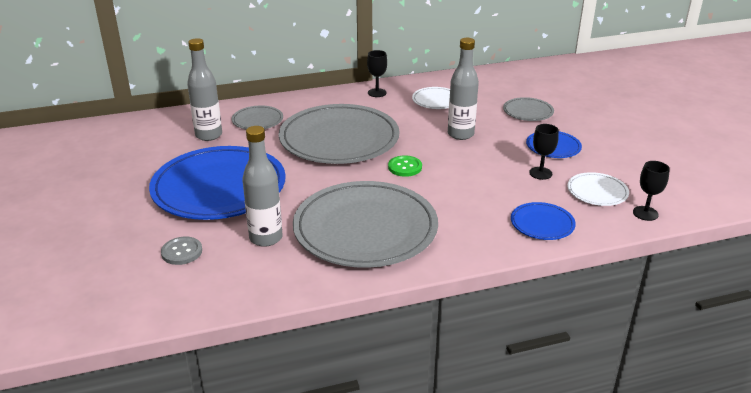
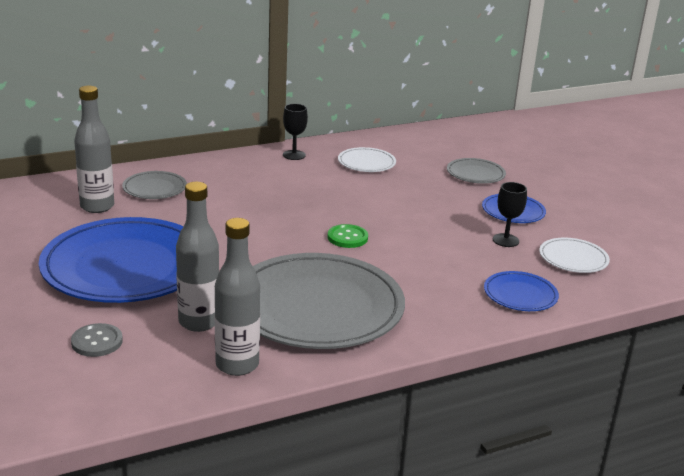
camera: 10 degrees left, 5 degrees down
grey plate [279,104,400,164] -> none
grey bottle [448,38,479,140] -> grey bottle moved to [215,218,260,376]
black goblet [633,161,670,221] -> none

